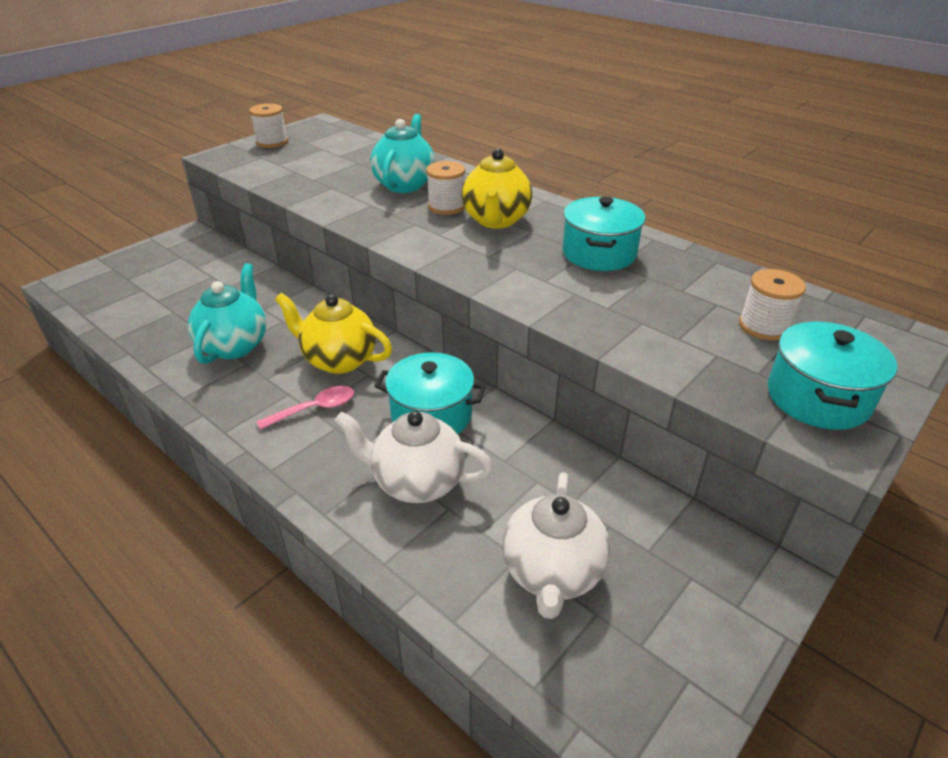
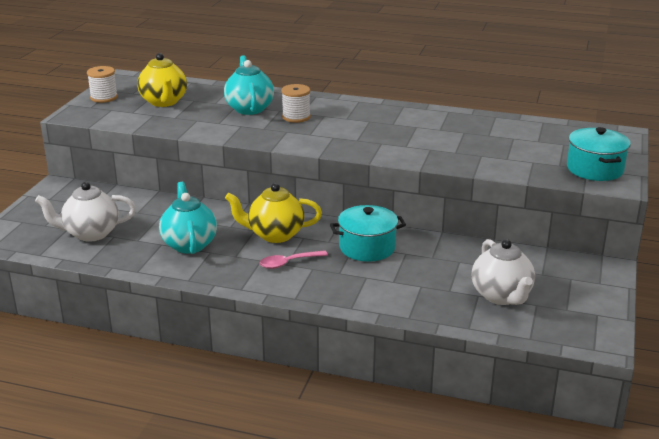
camera: 25 degrees left, 10 degrees down
pink spoon [257,386,354,430] -> pink spoon turned 150 degrees counterclockwise [259,250,328,269]
white teapot [335,411,493,503] -> white teapot moved to [35,182,136,242]
yellow teapot [462,149,532,229] -> yellow teapot moved to [137,53,187,107]
turquoise pot [563,197,646,271] -> none
white spool [739,269,806,341] -> none

